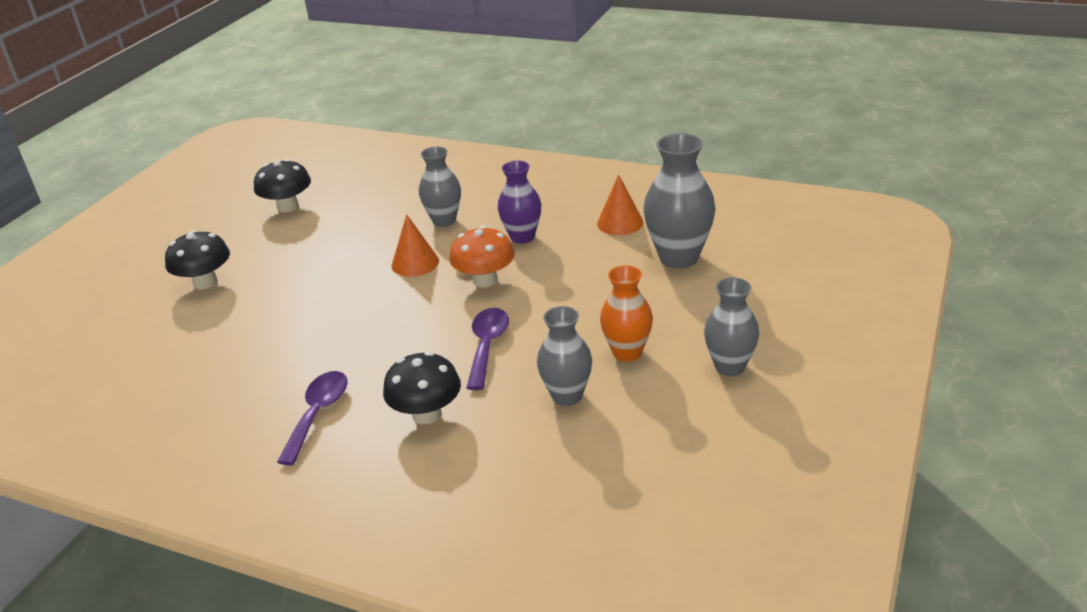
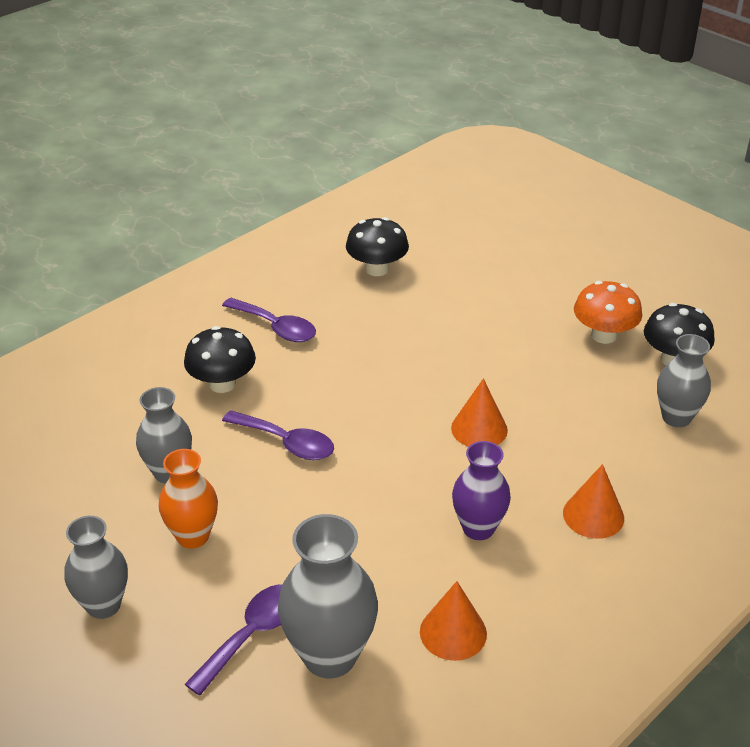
camera: 110 degrees right, 5 degrees up
black mushroom [165,231,230,289] -> black mushroom moved to [346,217,409,276]
grey vase [419,147,461,227] -> grey vase moved to [657,334,711,427]
orange mushroom [449,226,515,288] -> orange mushroom moved to [574,281,642,344]
none -> purple spoon [185,584,283,696]
none -> orange cone [563,464,624,539]

